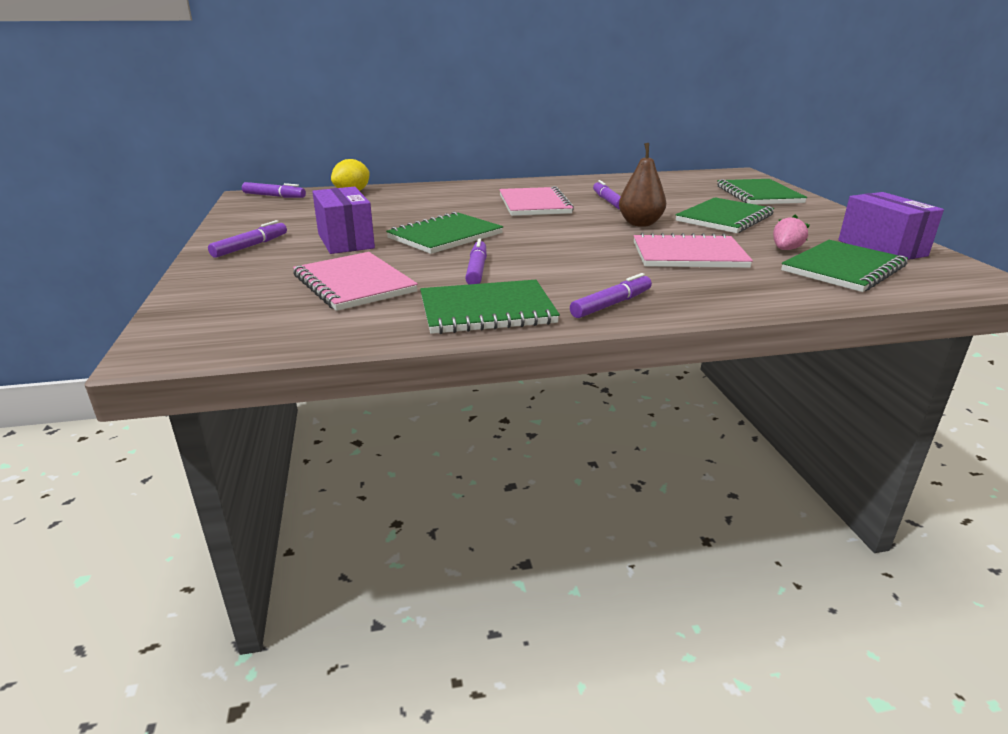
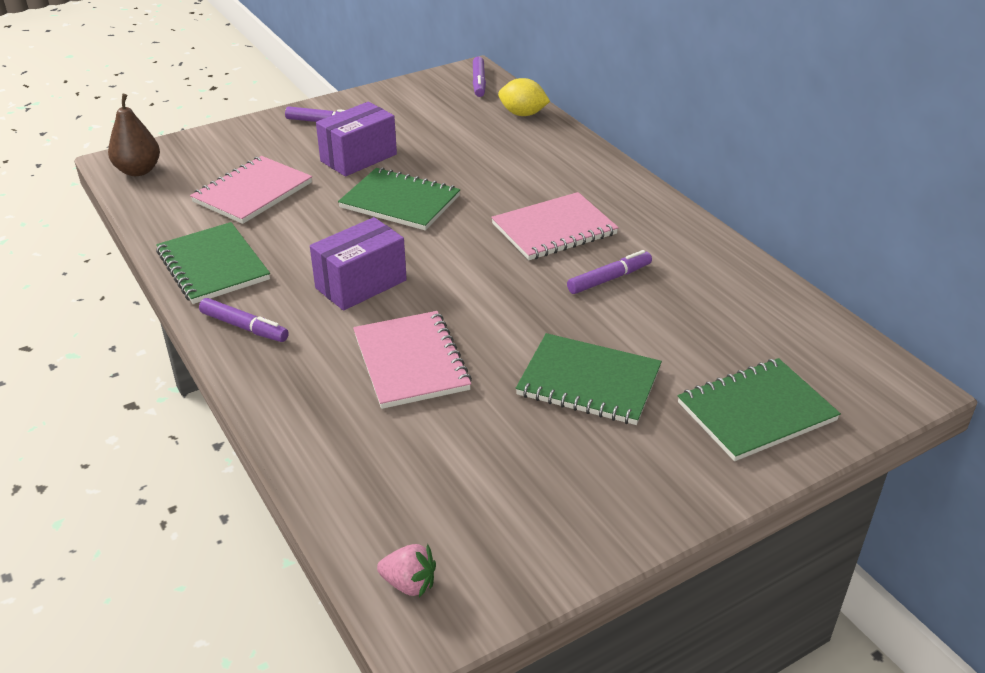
camera: 70 degrees right, 10 degrees up
purple marker [465,239,487,284] -> none
brown pear [619,143,666,227] -> brown pear moved to [108,94,160,176]
pink strawberry [773,215,810,250] -> pink strawberry moved to [377,544,436,598]
green notebook [781,240,908,292] -> none
purple box [838,192,944,260] -> purple box moved to [310,217,407,311]

